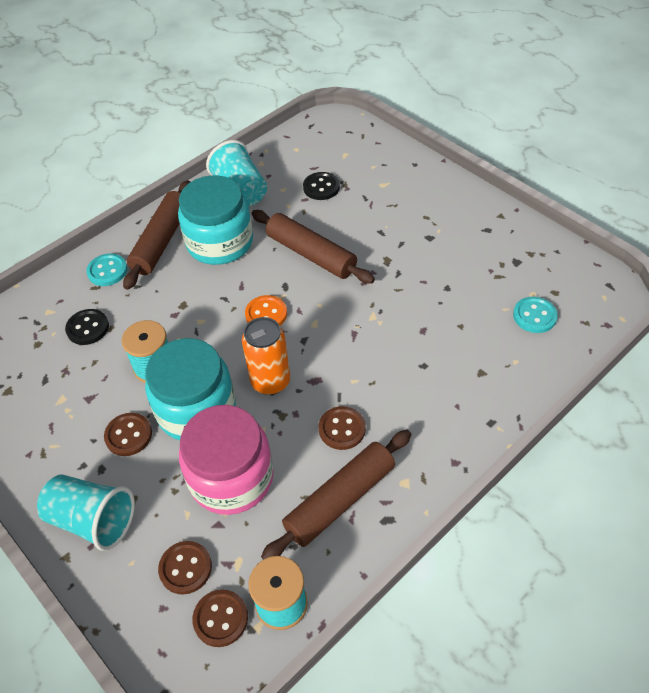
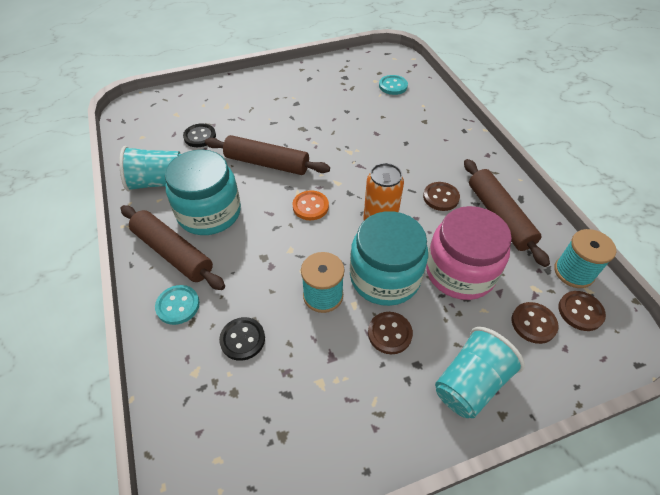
camera: 70 degrees left, 0 degrees up
brown rolling pin [251,210,375,284] -> brown rolling pin turned 45 degrees clockwise [205,135,330,175]

